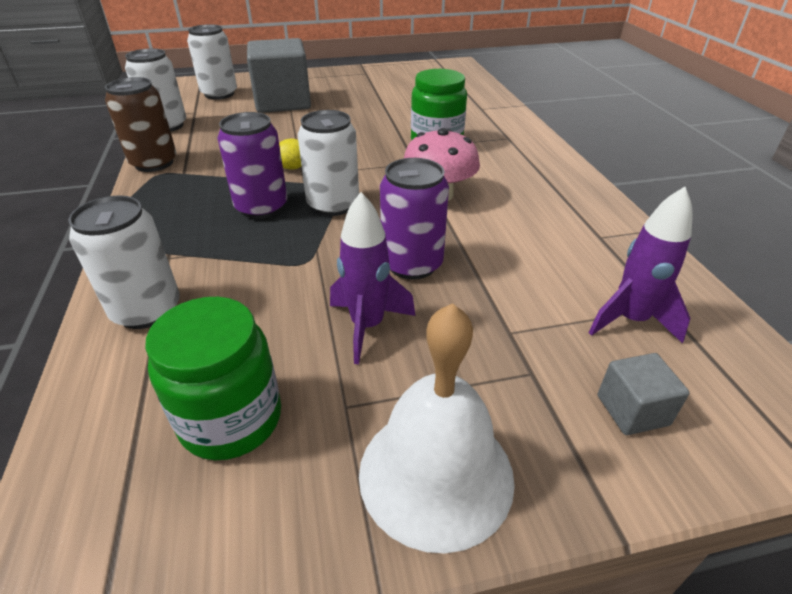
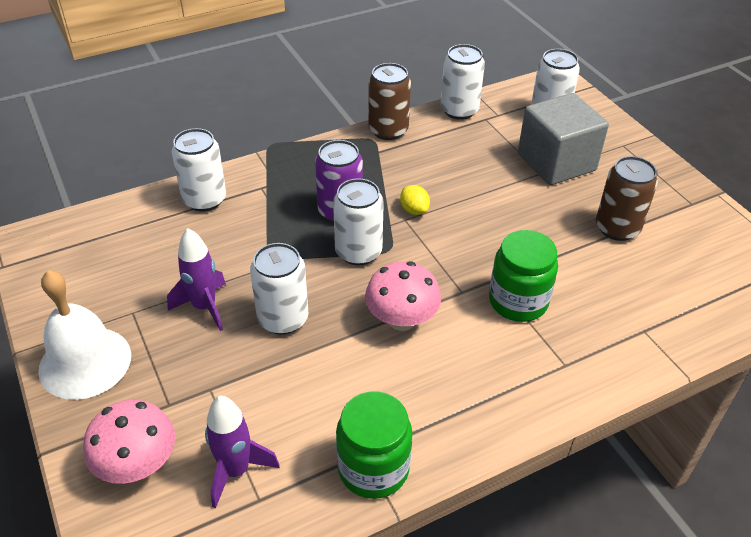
camera: 75 degrees right, 5 degrees up
green jar [145,297,281,461] -> green jar moved to [336,391,412,499]
purple can [380,158,449,280] -> white can [250,243,308,335]
grey cube [598,353,690,435] -> pink mushroom [83,400,175,484]
none -> brown can [596,156,658,241]

